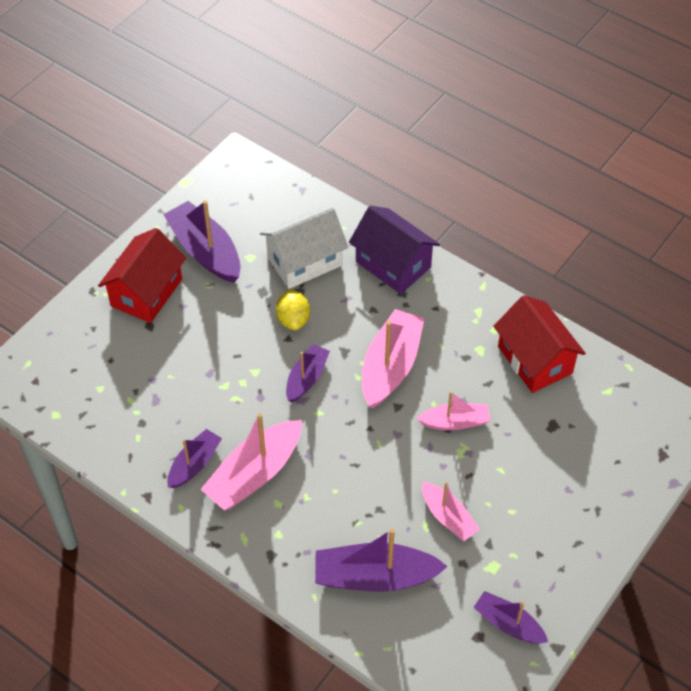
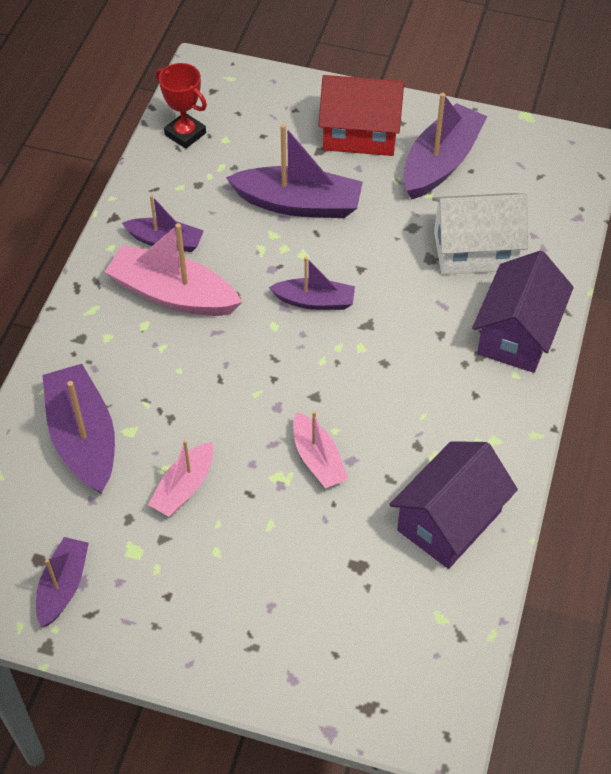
camera: 70 degrees right, 0 degrees up
white house [260,207,348,289] -> white house turned 45 degrees counterclockwise [432,193,528,275]
yellow lemon [276,289,310,330] -> none
pink boat [362,309,425,408] -> none
red house [493,295,586,393] -> purple house [389,441,518,569]
none -> red trophy [156,63,207,149]
none -> purple boat [226,124,363,218]

